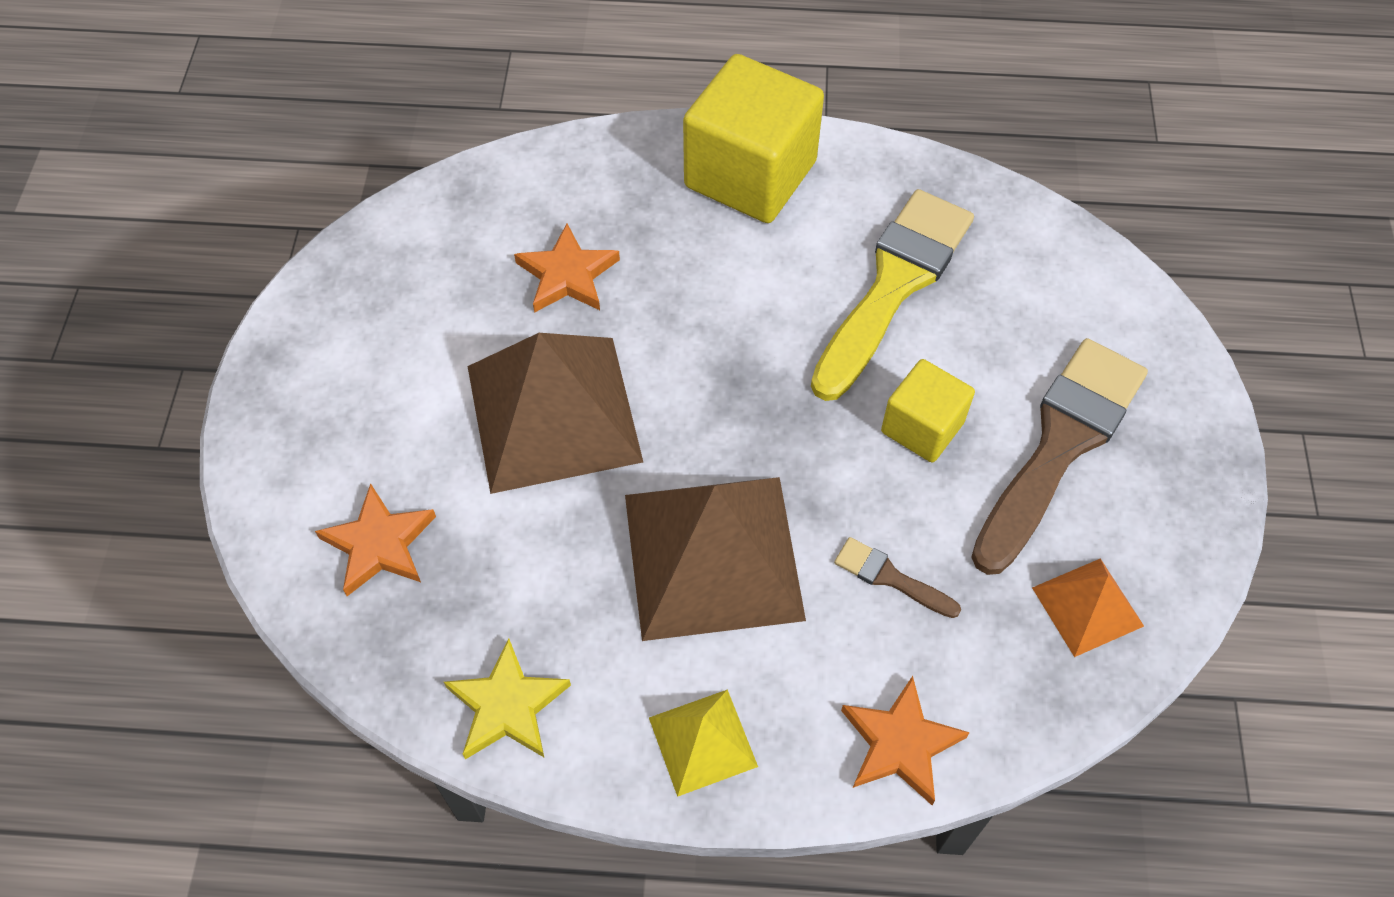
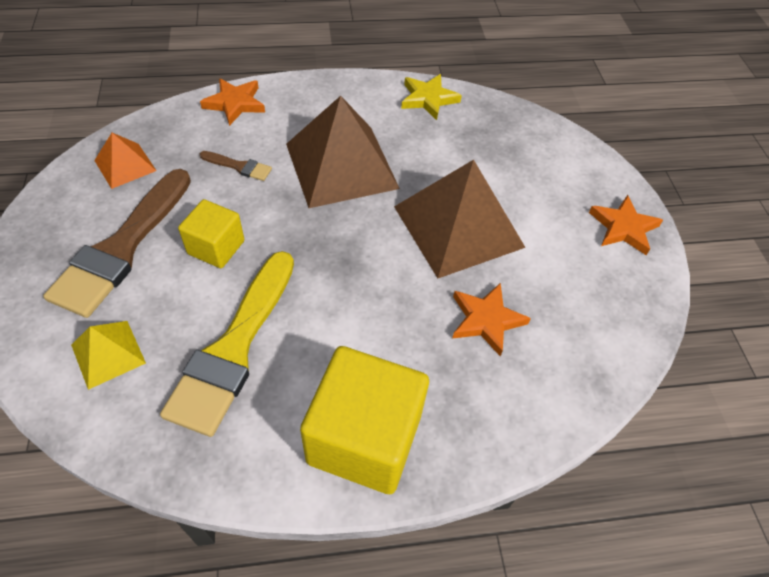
camera: 165 degrees right, 5 degrees down
orange star [315,483,436,596] -> orange star moved to [589,195,663,255]
yellow pyramid [649,689,758,797] -> yellow pyramid moved to [71,321,146,390]

